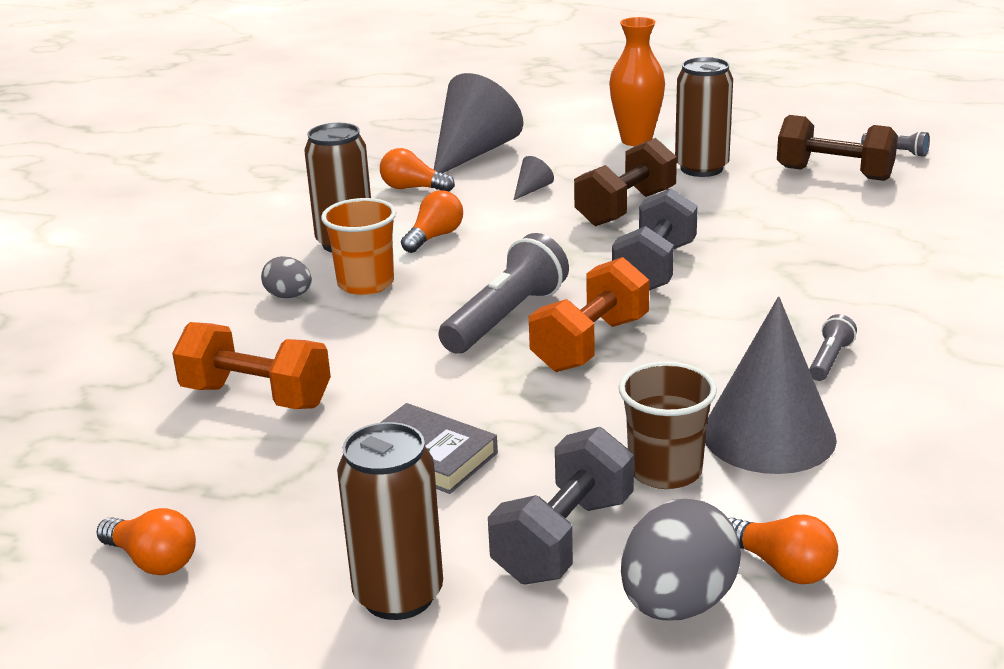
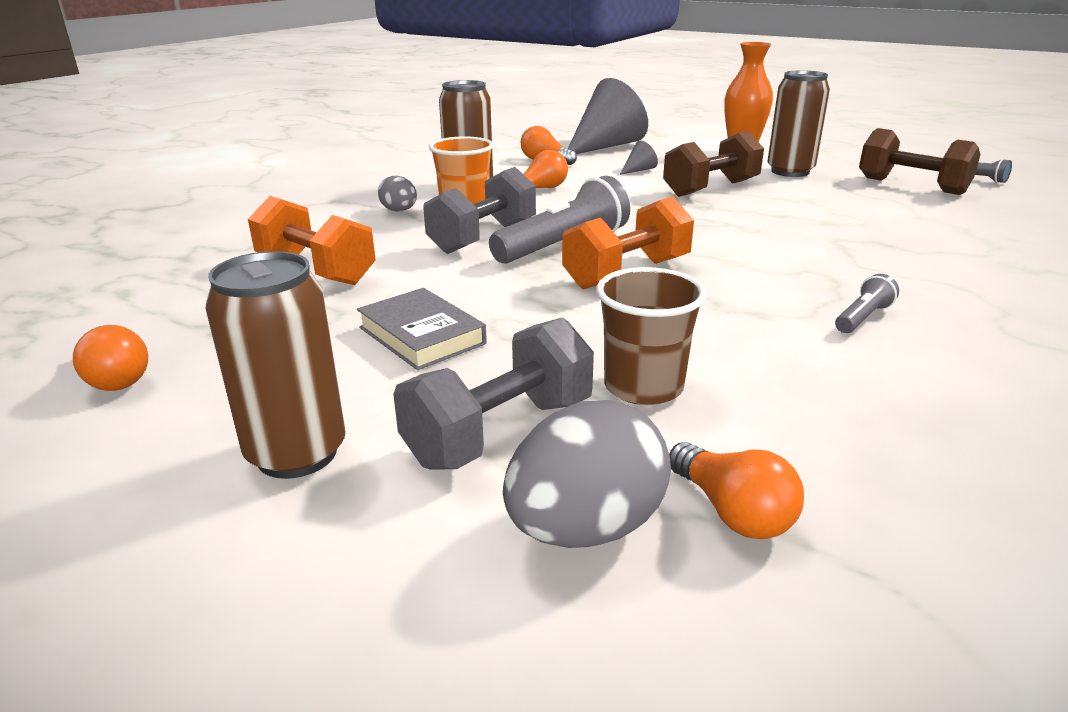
camera: 15 degrees right, 0 degrees up
grey dumbbell [612,188,698,291] -> grey dumbbell moved to [423,167,536,254]
grey cone [705,296,837,474] -> none

